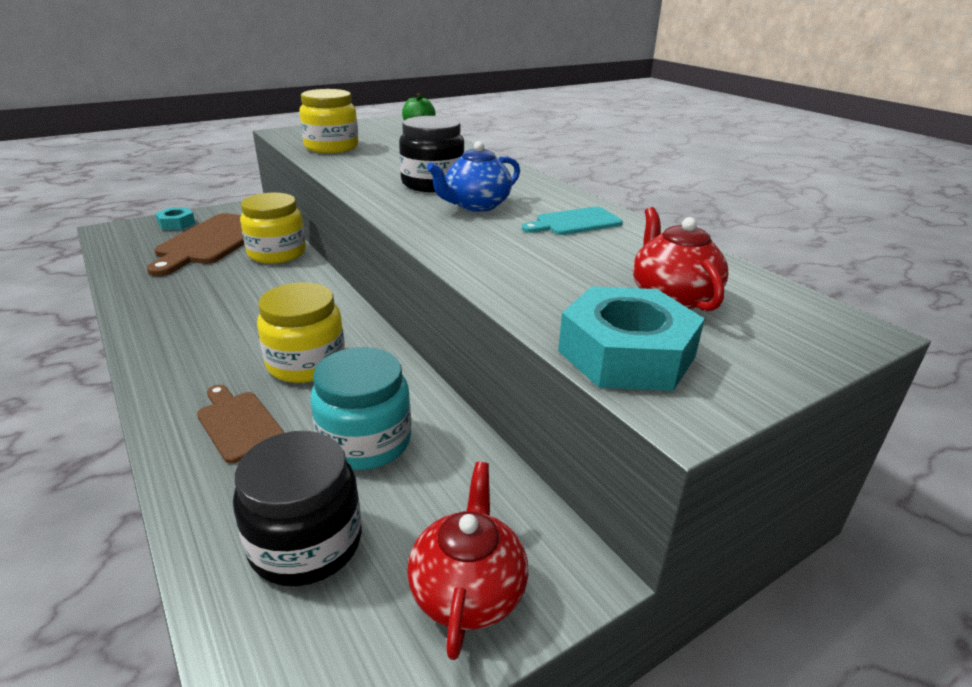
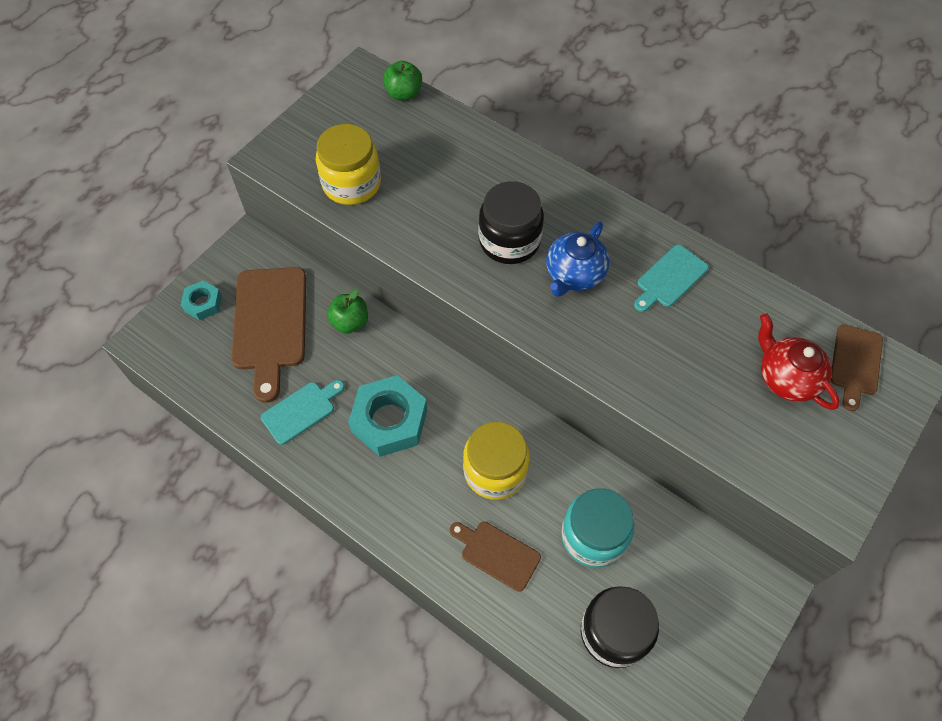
camera: 20 degrees left, 30 degrees up
yellow jar [240,193,306,264] -> green apple [327,288,368,334]
red teapot [407,462,528,660] -> none
turquoise nut [558,286,705,391] -> turquoise nut moved to [348,375,427,457]
none -> turquoise cutting board [261,380,344,445]
none -> brown cutting board [831,324,883,411]

